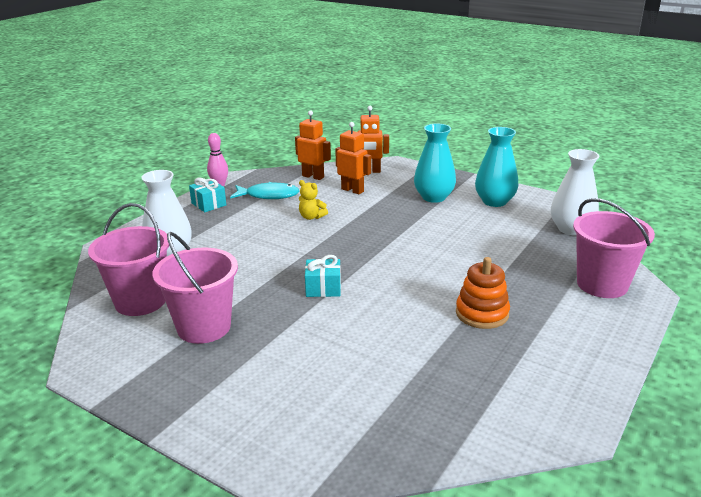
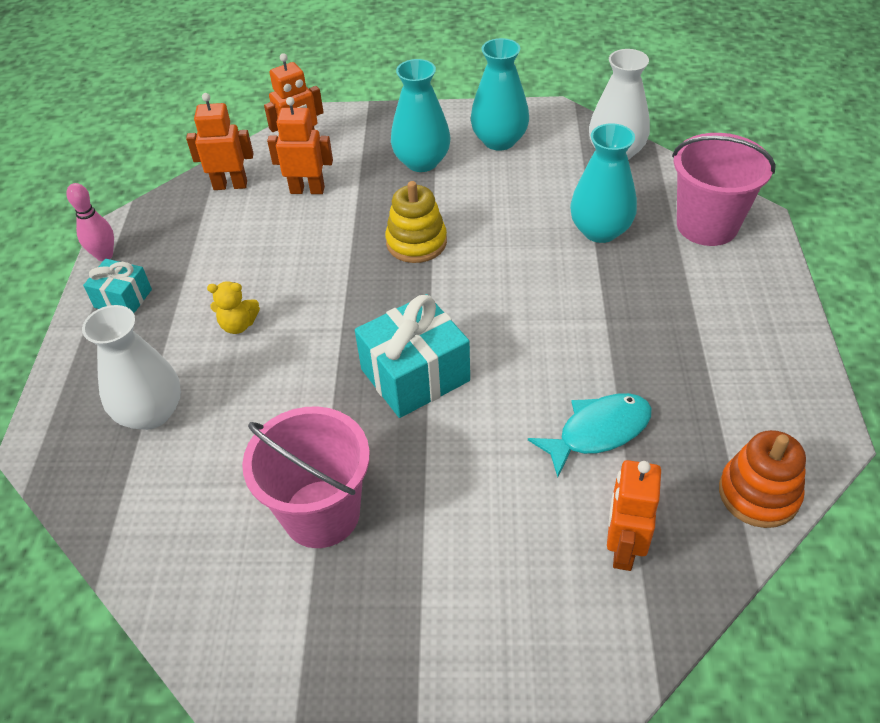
camera: 30 degrees left, 20 degrees up
pink bucket [88,203,169,316] -> none
turquoise fish [230,182,299,199] -> turquoise fish moved to [528,393,652,478]
yellow teddy bear [299,180,328,220] -> yellow teddy bear moved to [207,281,260,334]
turquoise gift [305,255,341,297] -> turquoise gift [355,294,470,418], size x1.74
orange stacking toy [456,257,510,329] -> orange stacking toy moved to [719,430,806,528]
none -> yellow stacking toy [385,181,447,263]
none -> turquoise vase [570,123,637,243]
none -> orange robot [607,460,661,571]

